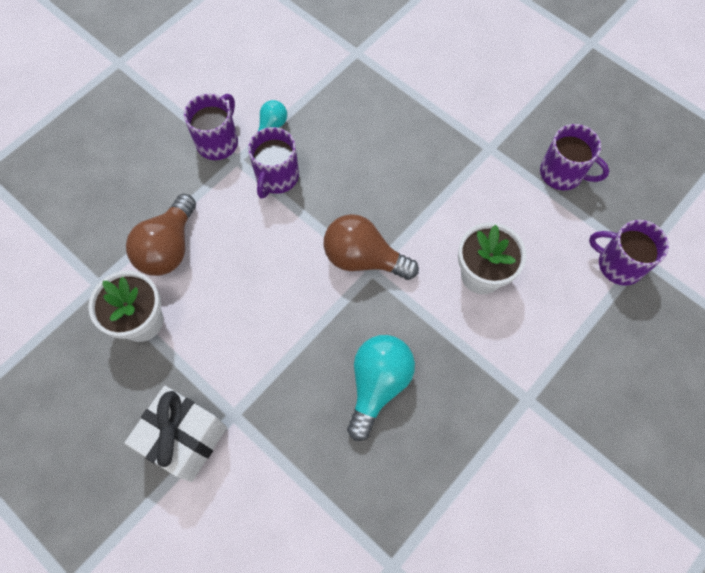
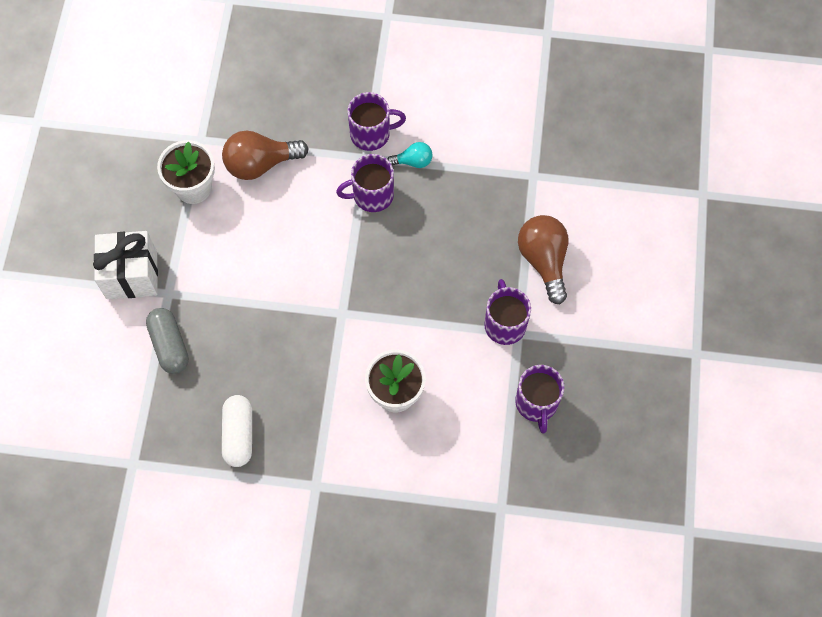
camera: 55 degrees right, 0 degrees up
brown light bulb [324,214,419,280] -> brown light bulb moved to [518,215,568,304]
turquoise light bulb [347,335,415,441] -> none
purple mug [589,220,669,286] -> purple mug moved to [484,279,531,345]
none -> grey capsule [146,308,189,374]
none -> white capsule [222,395,252,467]

